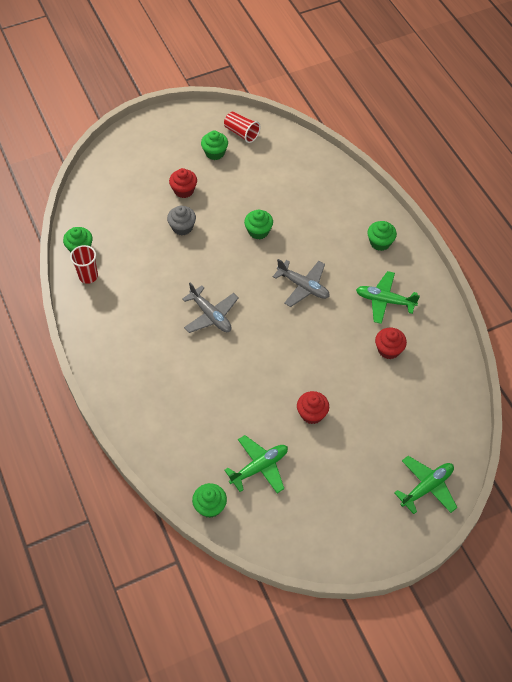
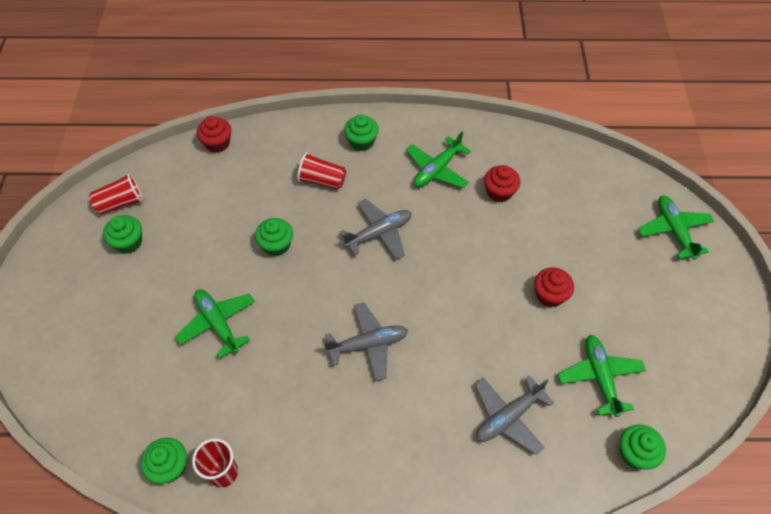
camera: 65 degrees left, 0 degrees up
grey cupcake [167,206,196,235] -> green plane [175,289,255,358]
red cupcake [169,168,197,198] -> red cupcake moved to [197,116,231,153]
none -> red cup [297,152,346,190]
none -> grey plane [475,375,554,455]

